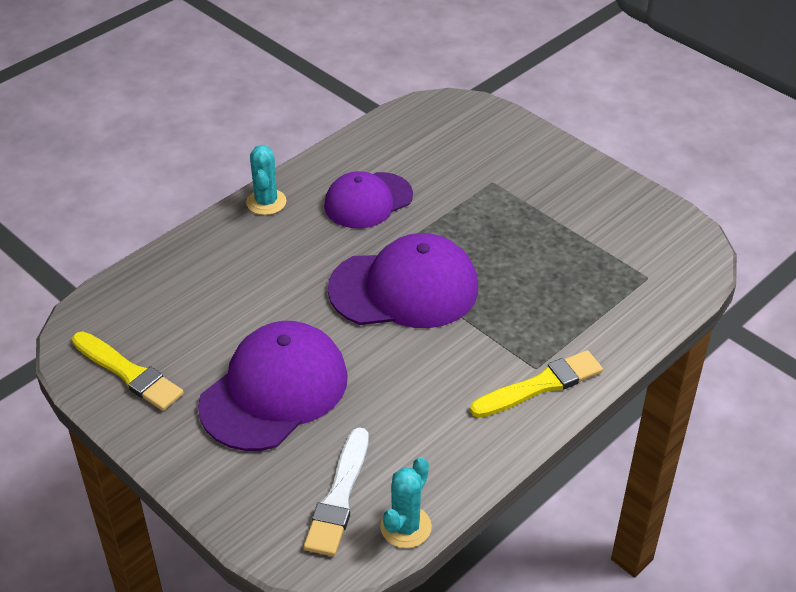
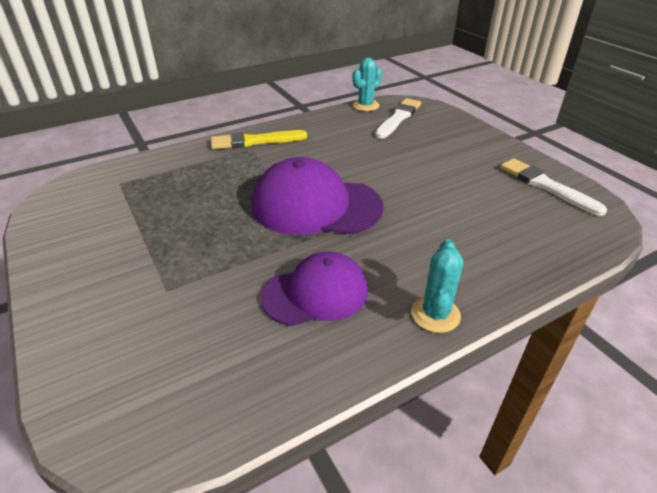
camera: 165 degrees left, 5 degrees down
yellow brush [72,331,184,411] -> white brush [500,158,607,216]
purple cap [198,321,348,451] -> none

